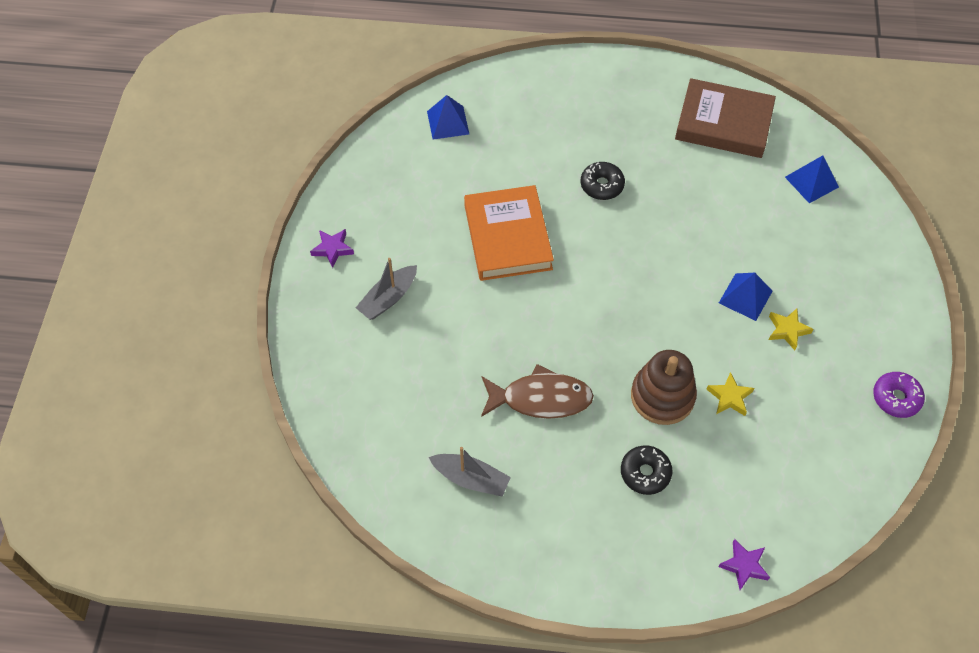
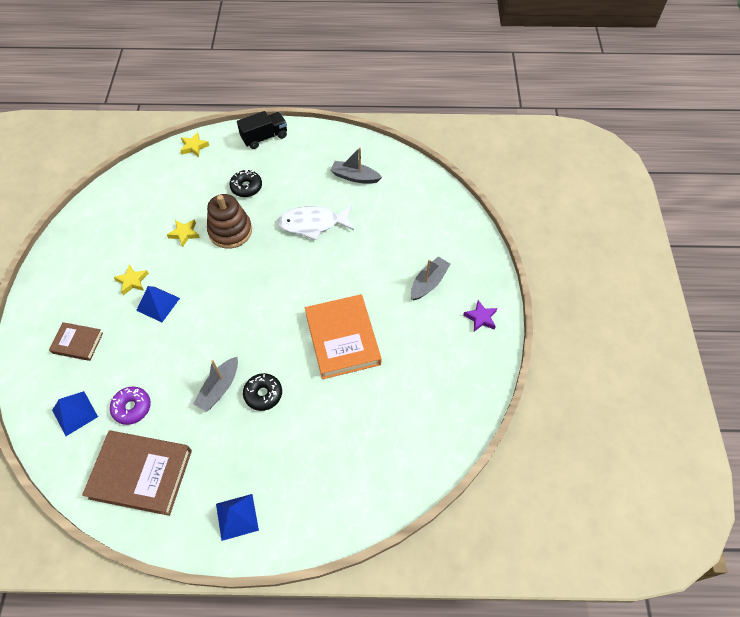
camera: 175 degrees right, 0 degrees up
blue pyramid [427,95,469,140] -> blue pyramid moved to [216,494,259,541]
brown fish [481,364,594,419] -> white fish [278,206,354,240]
purple star [718,539,770,590] -> yellow star [180,132,209,157]
purple donut [873,372,925,418] -> purple donut moved to [110,387,151,425]
none -> brown book [49,322,103,361]
none -> grey boat [193,357,238,412]
none -> black truck [237,111,287,149]

